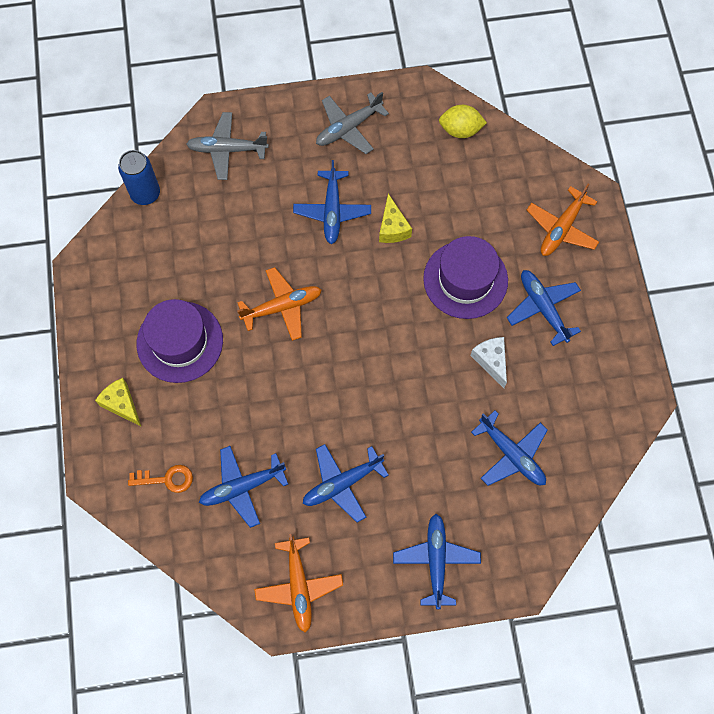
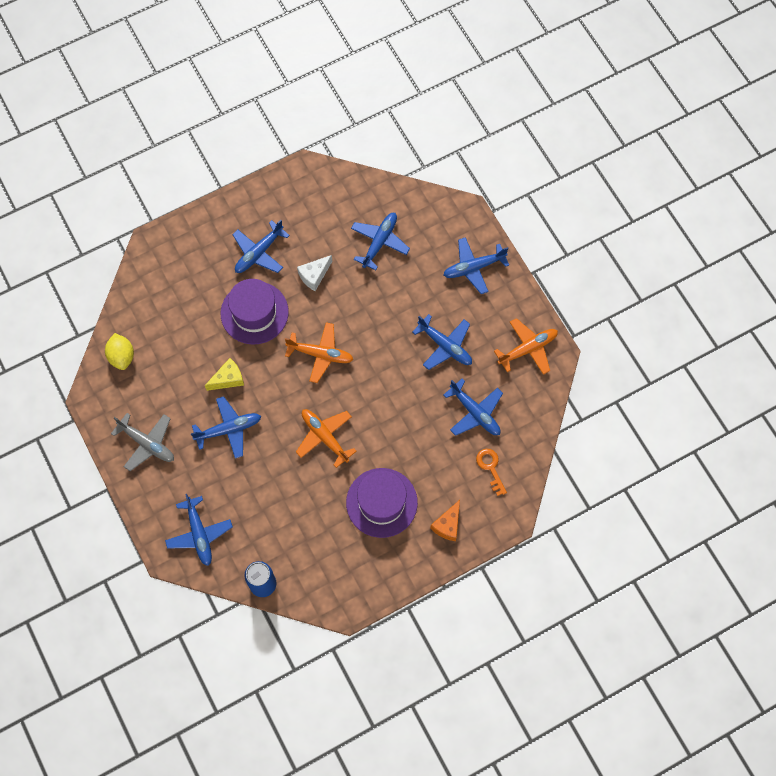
camera: 110 degrees left, 0 degrees up
yellow cheese [95,378,141,426] -> orange cheese [430,500,460,541]
grey plane [186,112,269,180] -> blue plane [165,494,233,566]
orange plane [527,183,599,256] -> orange plane moved to [285,322,354,383]

